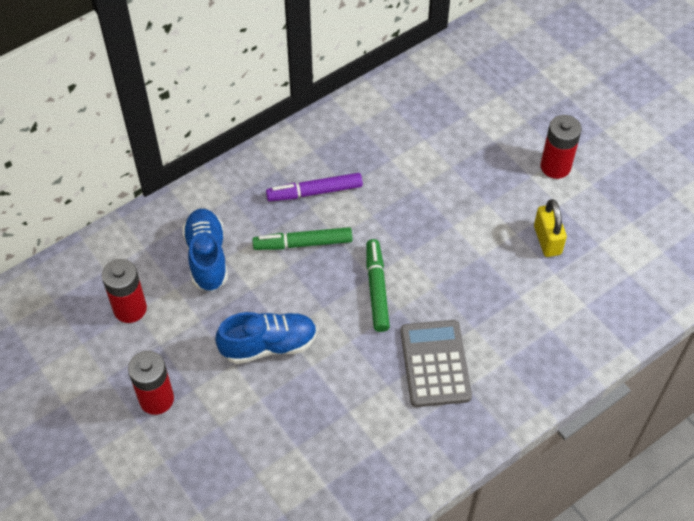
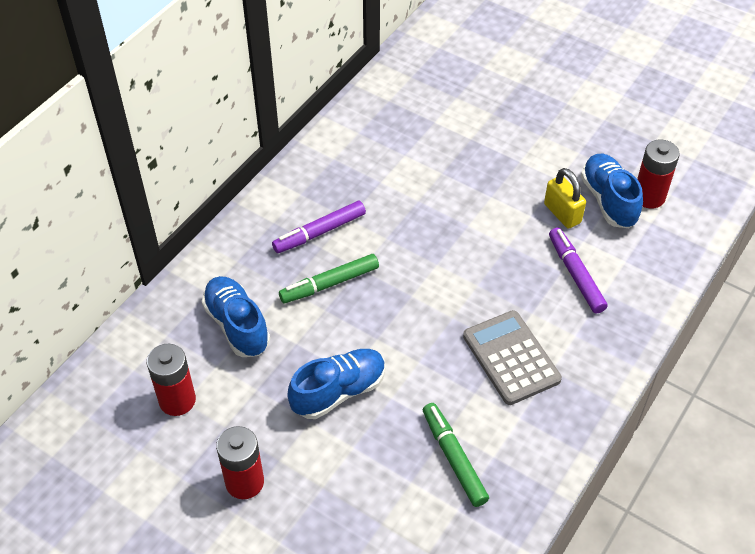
camera: 20 degrees left, 5 degrees down
green marker [366,239,390,332] -> green marker moved to [423,403,489,507]
red battery [540,115,582,179] -> red battery moved to [637,139,680,209]
none -> purple marker [549,227,608,314]
none -> blue shoe [581,154,643,228]

